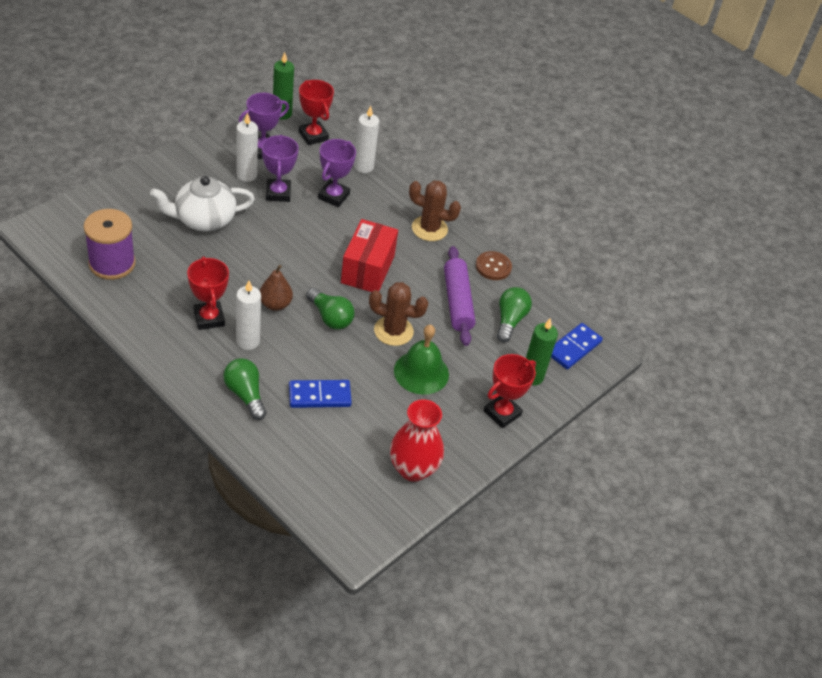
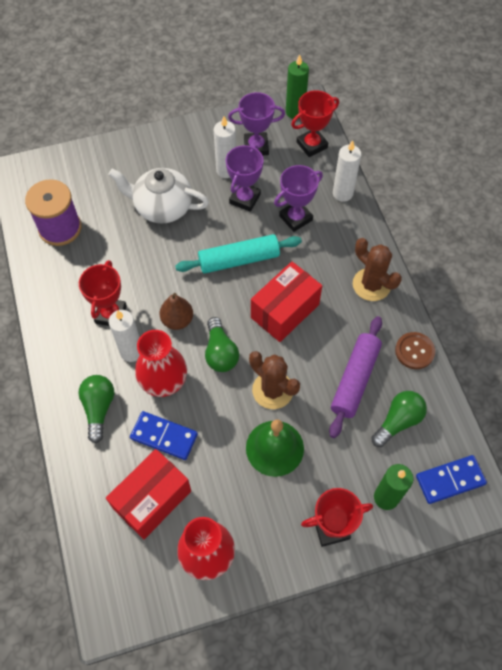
camera: 35 degrees right, 15 degrees up
red trophy [299,80,334,145] -> red trophy turned 60 degrees clockwise [291,90,339,157]
none -> red box [106,449,191,539]
none -> red vase [135,330,187,397]
none -> turquoise rolling pin [175,234,302,274]

